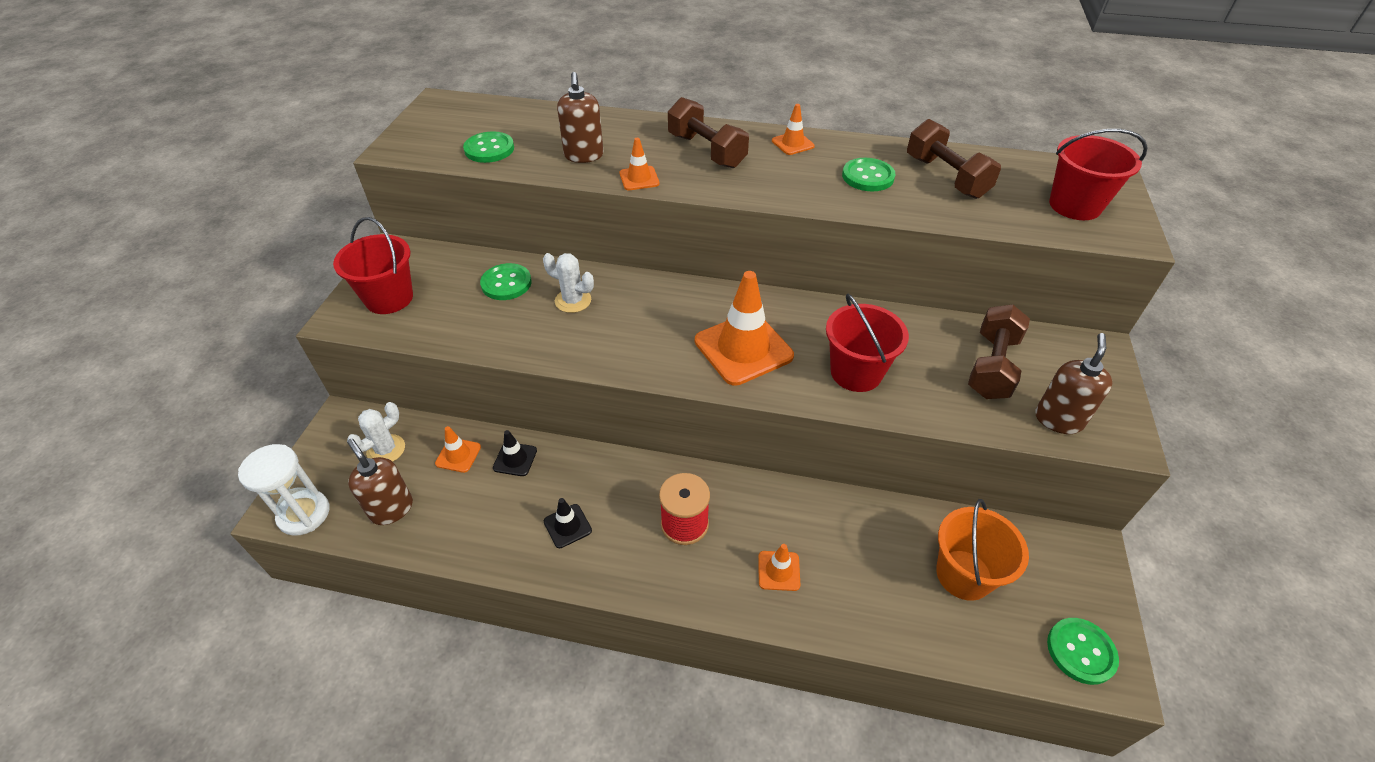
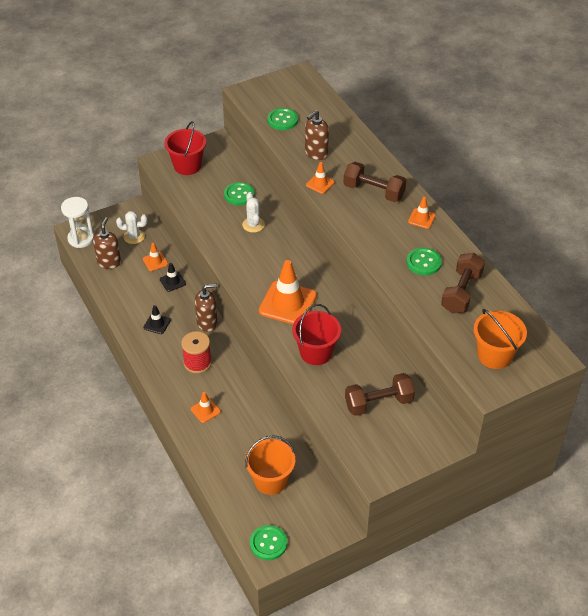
camera: 50 degrees right, 0 degrees up
brown dumbbell [668,97,749,168] -> brown dumbbell turned 75 degrees counterclockwise [343,162,406,202]
brown soap dispenser [1035,333,1113,434] -> brown soap dispenser moved to [195,284,218,332]
red bucket [1049,129,1147,220] -> orange bucket [474,309,527,369]

